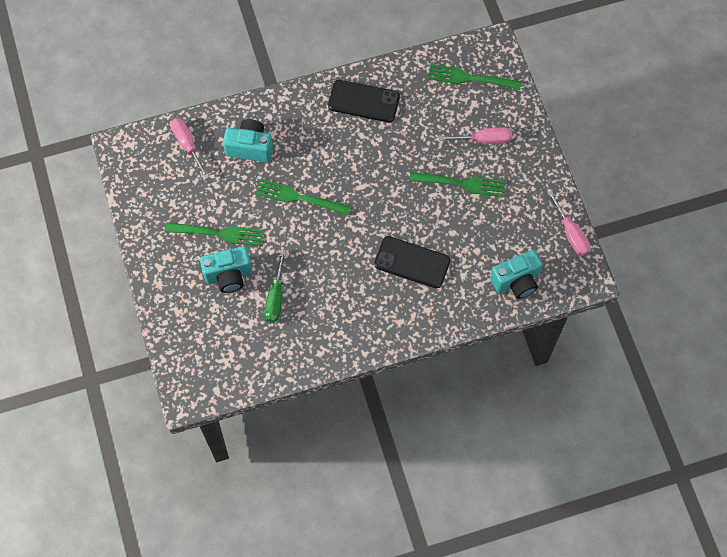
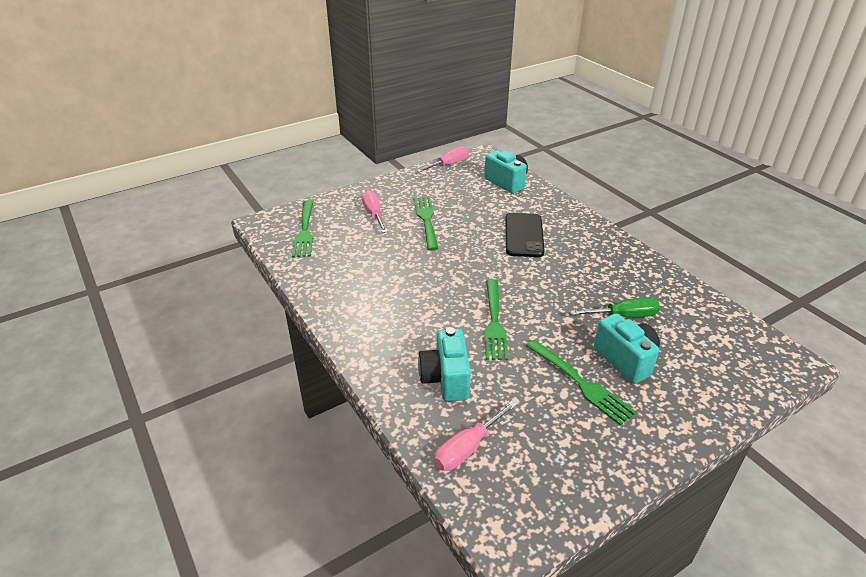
camera: 105 degrees left, 30 degrees down
green fork [165,223,263,246] -> green fork turned 150 degrees clockwise [526,340,636,426]
black phone [328,80,400,122] -> none

